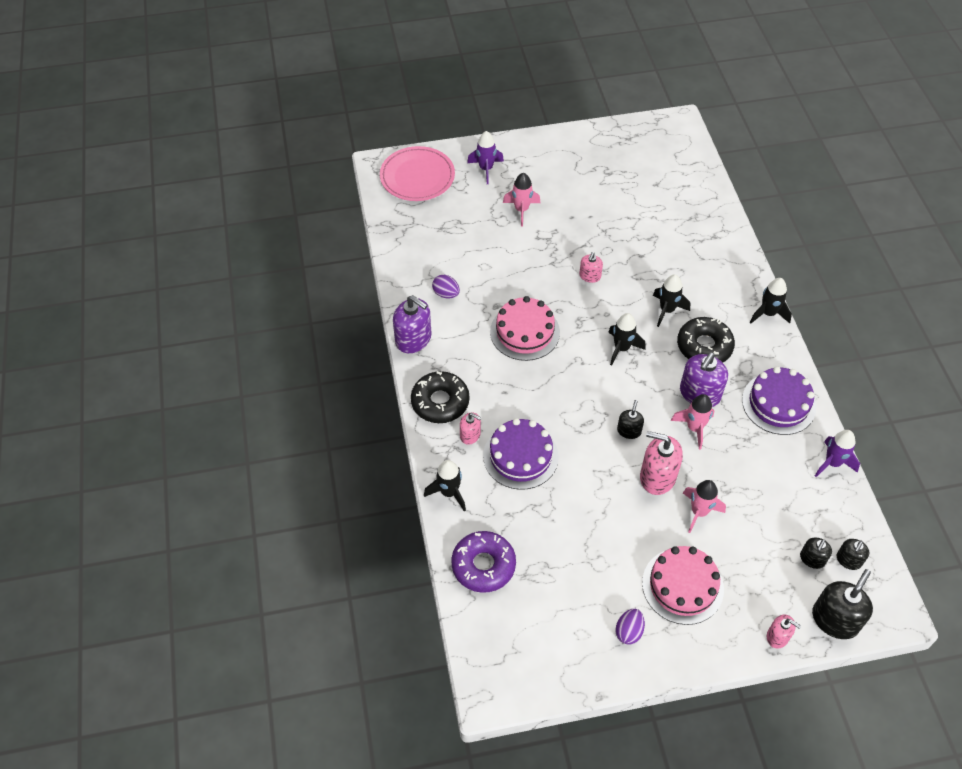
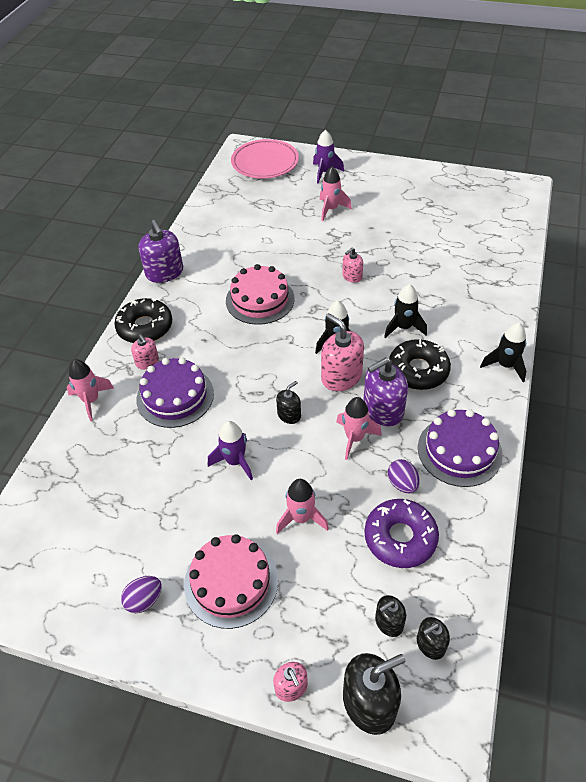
camera: 30 degrees right, 5 degrees down
black rocket [424,460,466,511] -> pink rocket [66,359,114,421]
purple egg [432,275,460,299] -> purple egg moved to [388,459,419,493]
purple donut [451,531,516,593] -> purple donut moved to [364,499,439,568]
pink soap dispenser [640,431,683,495] -> pink soap dispenser moved to [321,313,364,391]
purple rocket [815,430,860,477] -> purple rocket moved to [208,421,253,480]

